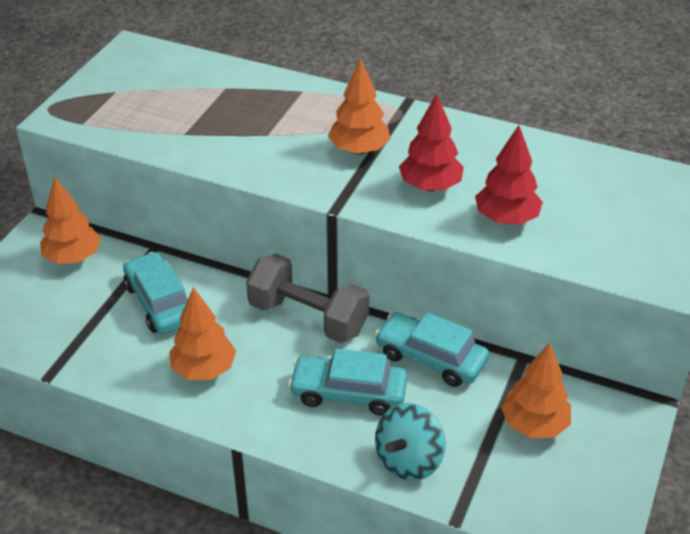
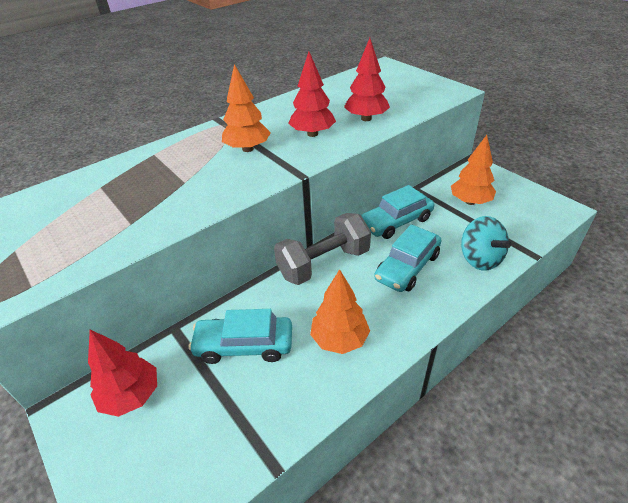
camera: 60 degrees left, 0 degrees up
orange tree [40,177,101,264] -> red tree [88,330,157,417]

